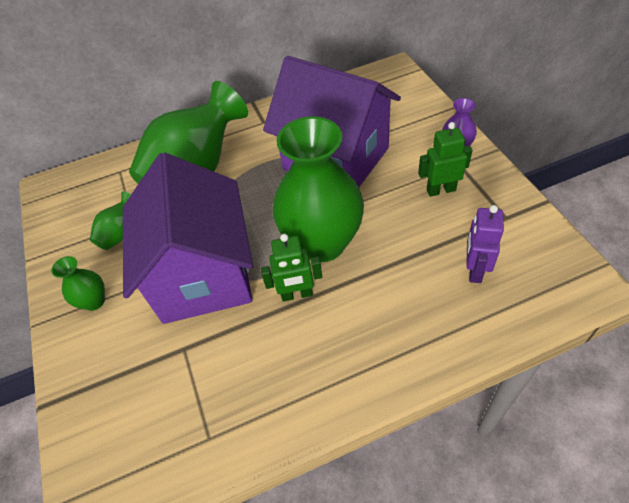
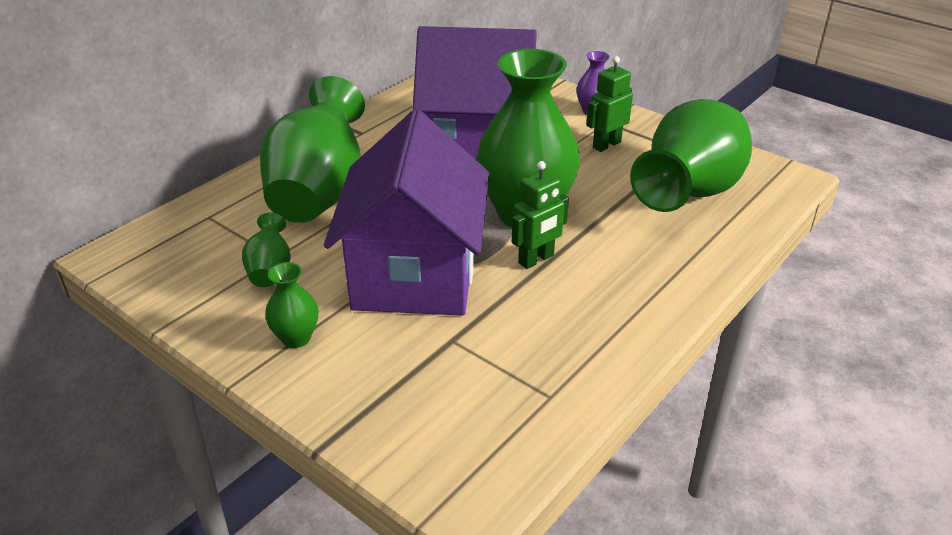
camera: 35 degrees left, 15 degrees down
purple house [123,152,253,324] -> purple house turned 45 degrees clockwise [324,110,489,316]
purple robot [466,205,504,283] -> green vase [630,99,752,212]

